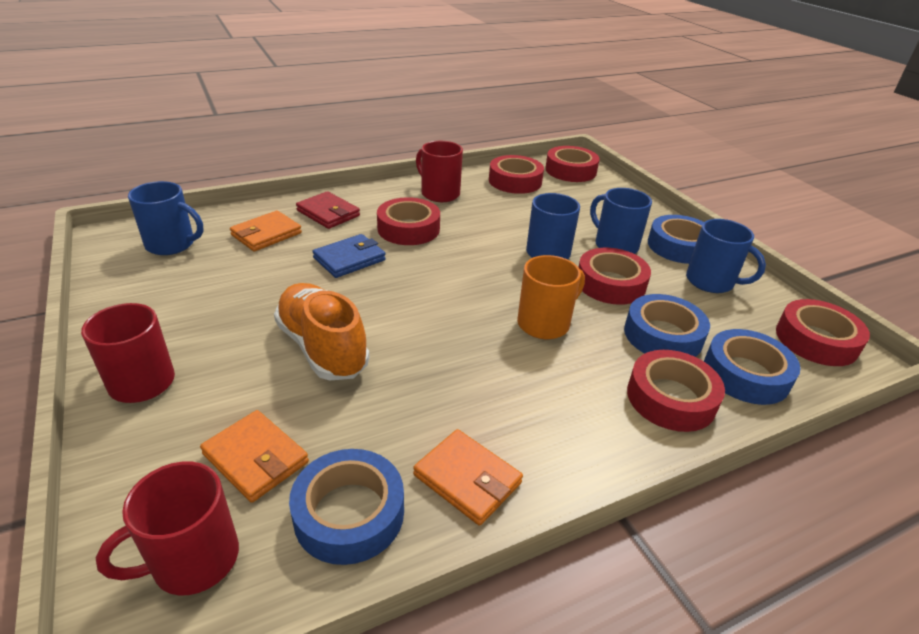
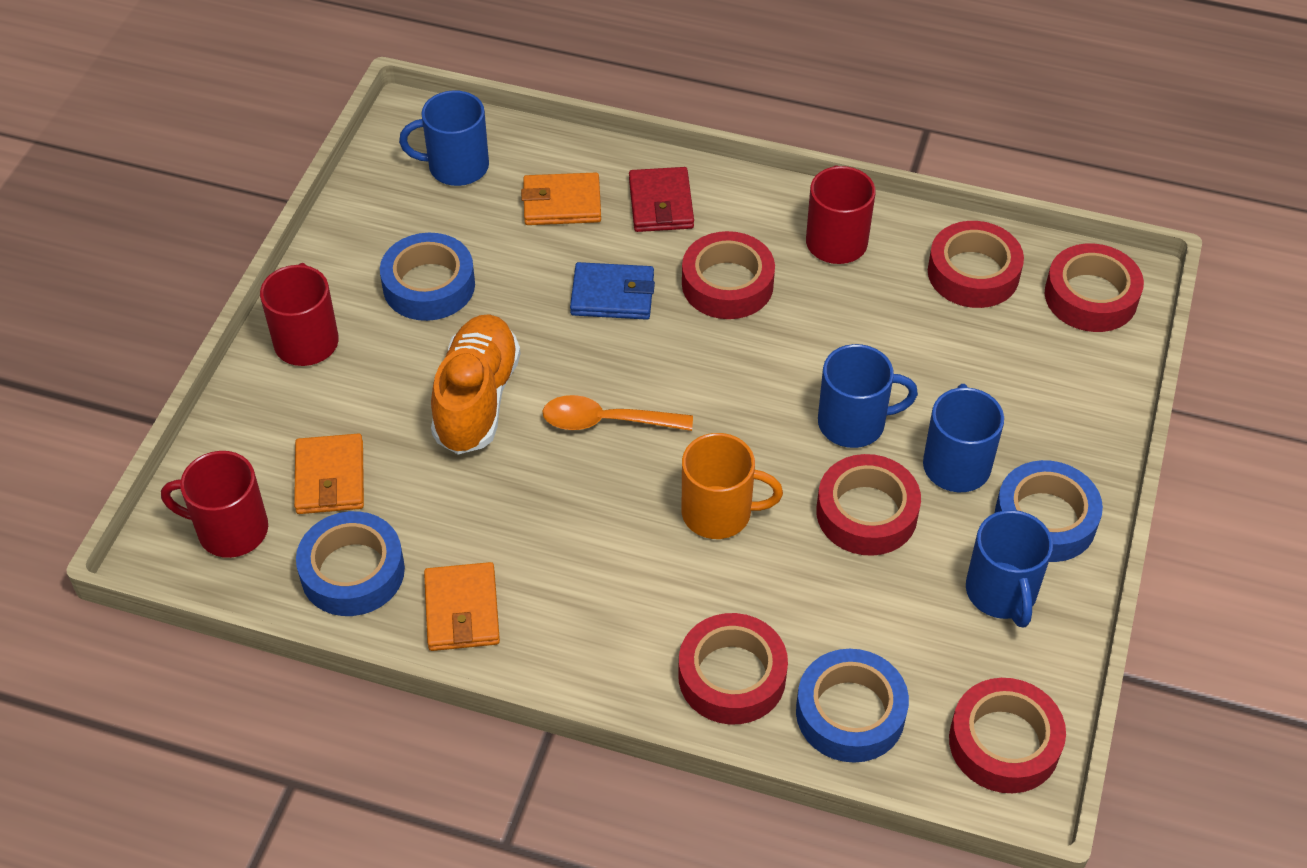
camera: 45 degrees right, 15 degrees up
blue mug [128,181,203,255] -> blue mug turned 120 degrees clockwise [399,90,489,186]
blue tape [624,294,710,357] -> blue tape moved to [380,233,475,321]
none -> orange spoon [542,395,693,431]

